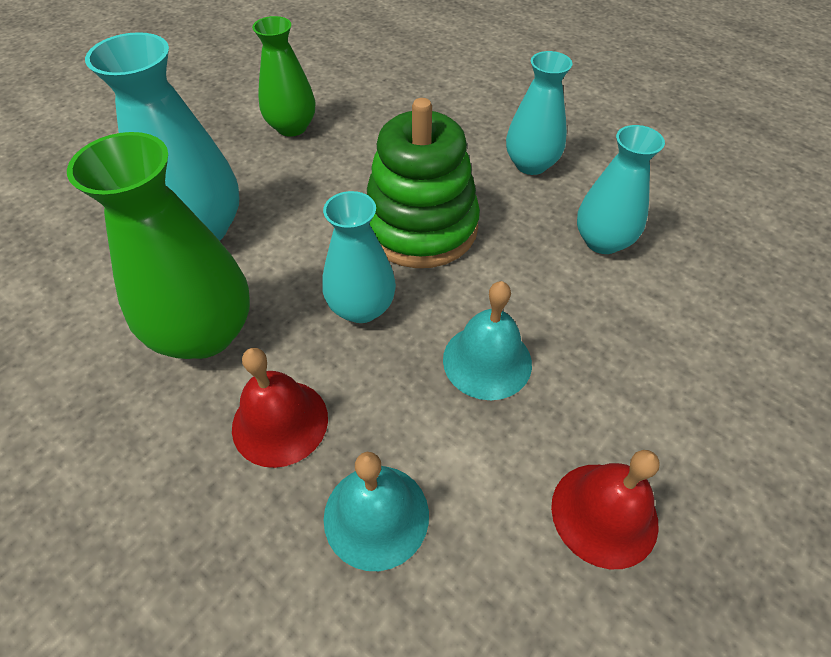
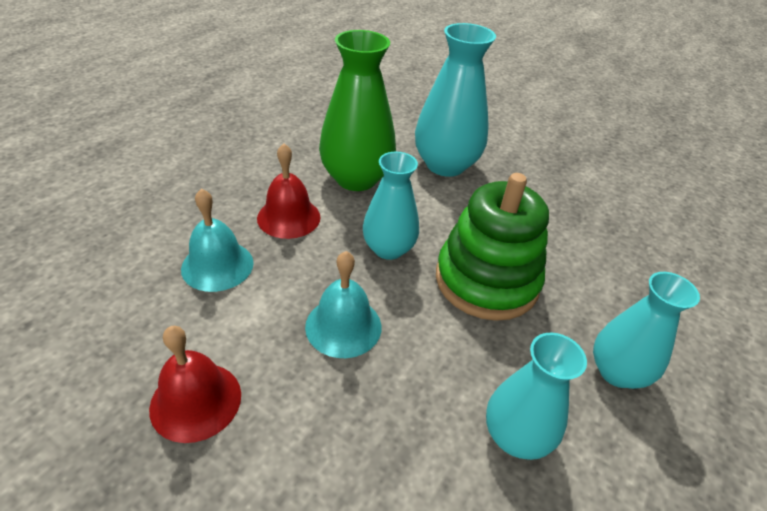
camera: 80 degrees right, 10 degrees down
green vase [252,16,315,137] -> none

